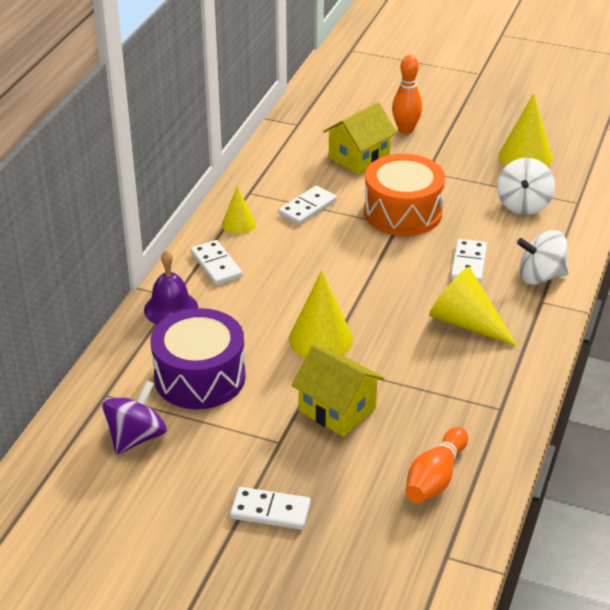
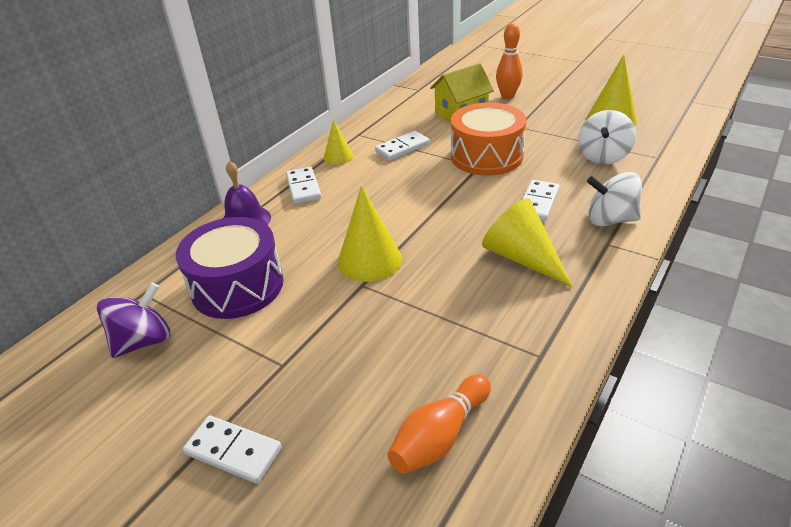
camera: 15 degrees right, 0 degrees up
yellow house [291,345,384,437] -> none

